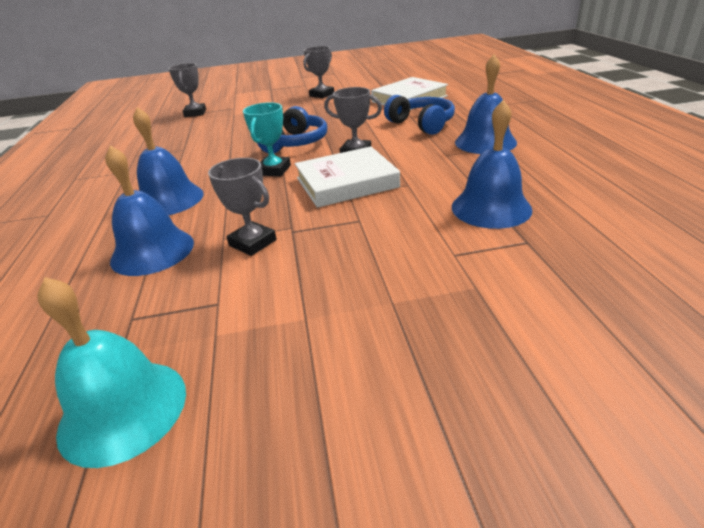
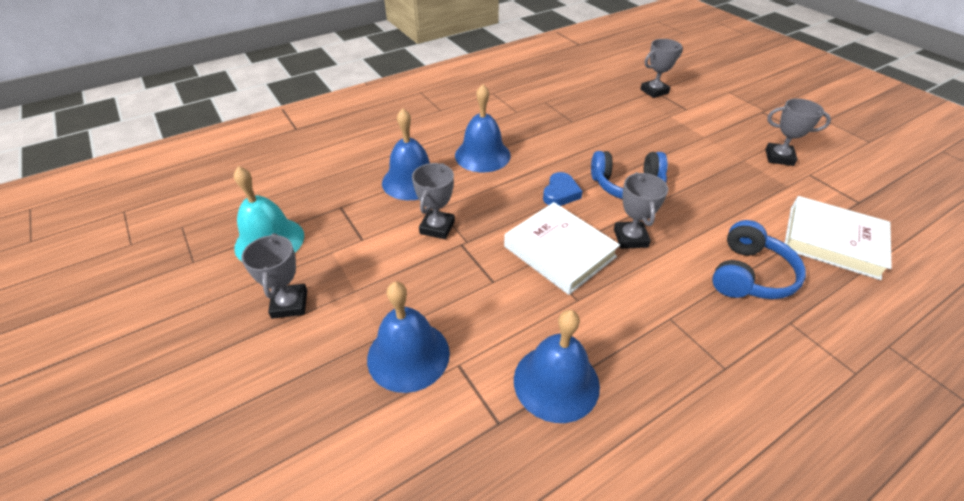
camera: 65 degrees right, 10 degrees up
turquoise trophy [243,102,291,176] -> blue heart [543,172,583,206]
blue bell [455,55,517,154] -> blue bell moved to [367,282,450,393]
none -> grey trophy [241,233,307,319]

